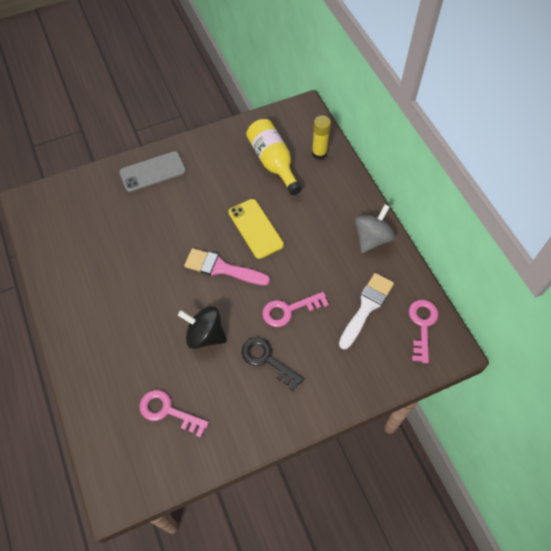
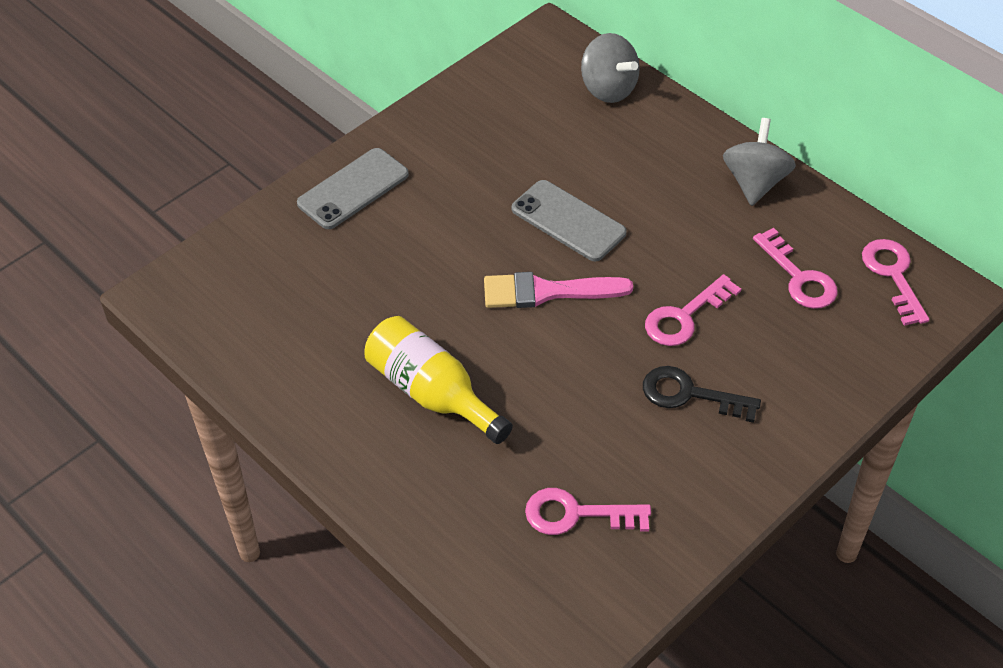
camera: 20 degrees left, 10 degrees down
black spinning top [178,306,226,349] -> none
yellow phone [228,199,284,259] -> grey phone [512,180,627,261]
yellow bottle [246,119,302,195] -> yellow bottle moved to [364,316,513,444]
yellow glue stick [312,115,331,160] -> grey spinning top [581,33,640,103]
white brush [339,273,394,350] -> pink key [753,228,838,309]

